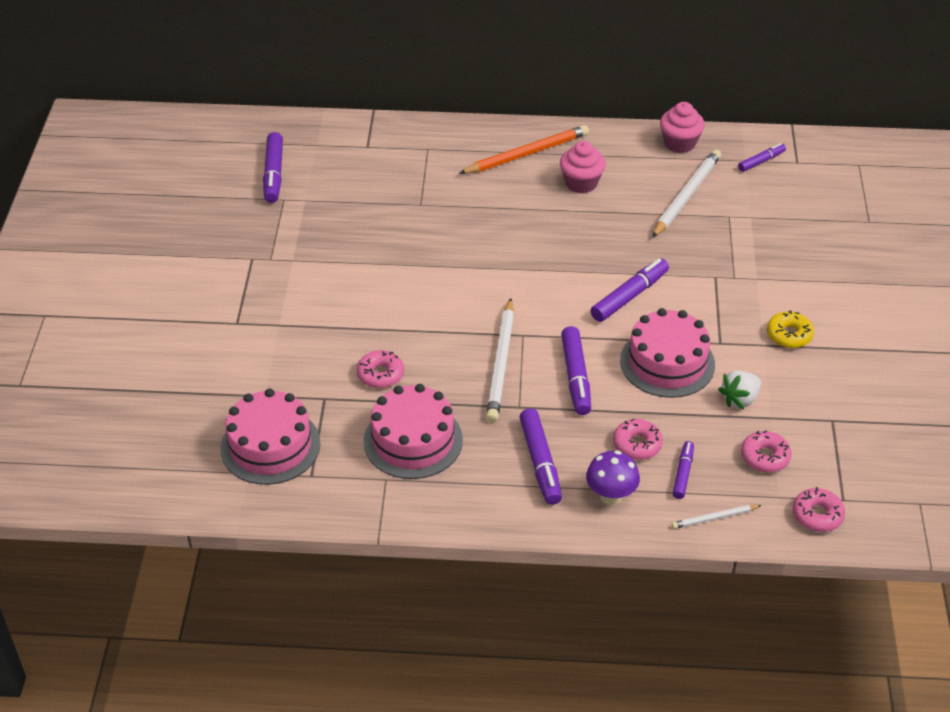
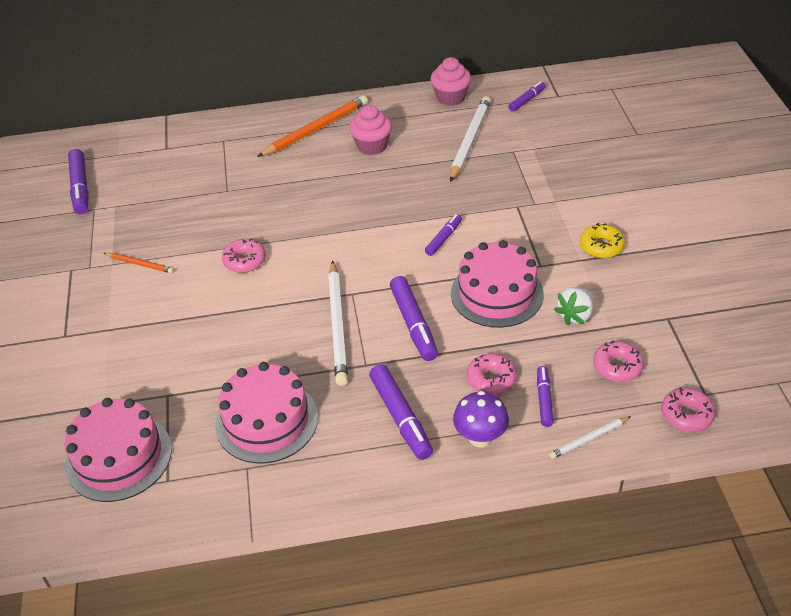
camera: 10 degrees left, 0 degrees up
pink donut [357,350,404,388] -> pink donut moved to [222,238,266,273]
purple marker [591,258,669,322] -> purple marker [425,214,462,256], size x0.60
none -> orange pencil [104,253,174,273]

